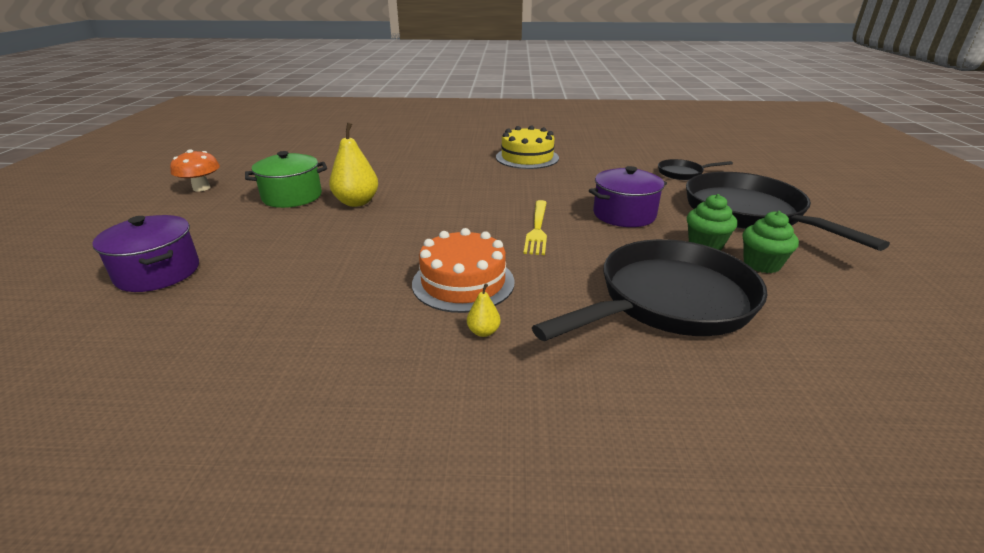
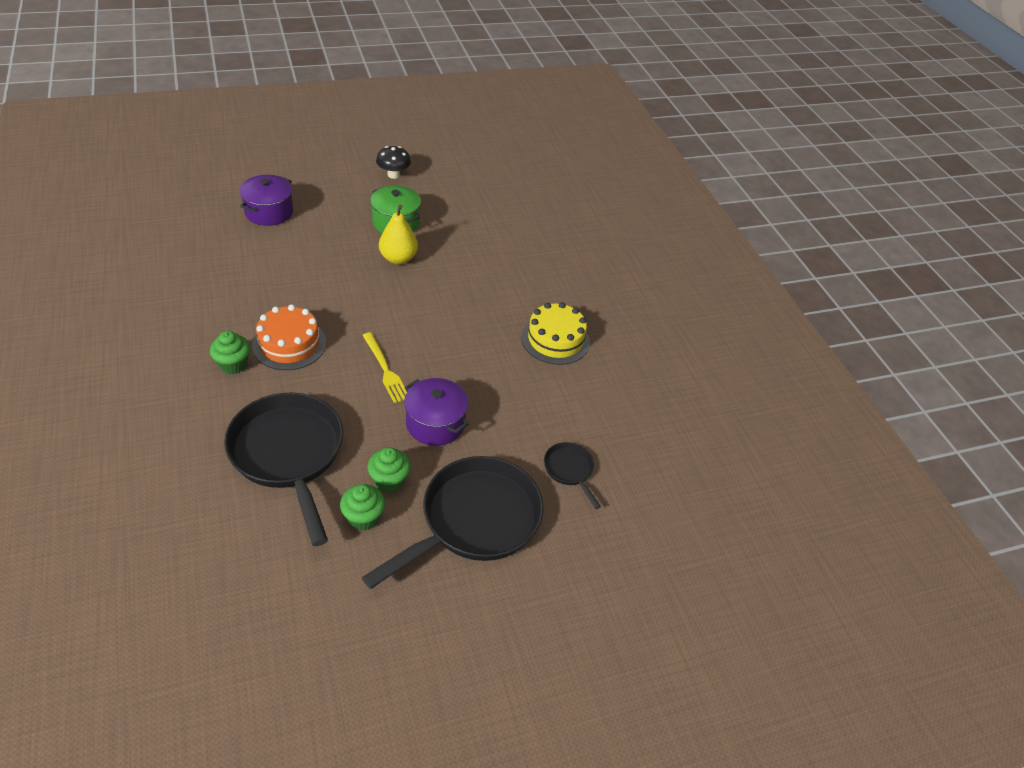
camera: 65 degrees right, 15 degrees up
orange mushroom [170,149,220,192] -> black mushroom [376,146,411,179]
yellow pear [467,283,500,337] -> green cupcake [210,331,250,374]
yellow fork [524,200,547,255] -> yellow fork turned 105 degrees counterclockwise [362,332,407,403]
black pan [532,239,767,341] -> black pan turned 150 degrees counterclockwise [224,393,343,546]

